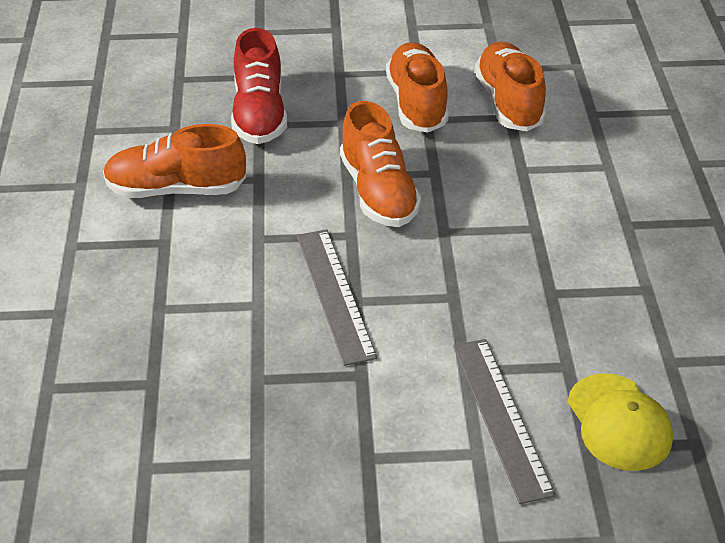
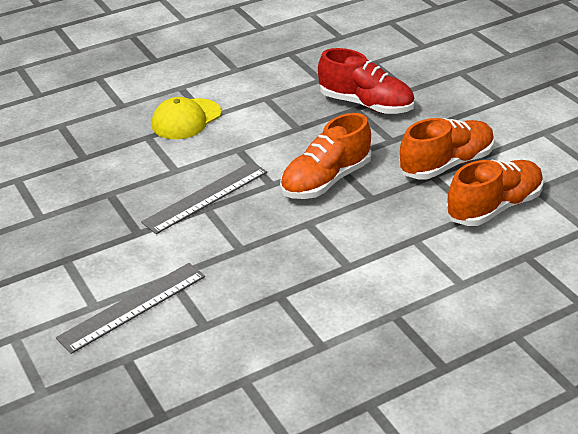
camera: 65 degrees right, 5 degrees down
orange shoe [103,124,246,198] -> none
red shoe [231,28,287,144] -> red shoe turned 120 degrees counterclockwise [318,48,415,114]
yellow cap [568,373,673,471] -> yellow cap moved to [152,97,221,139]

